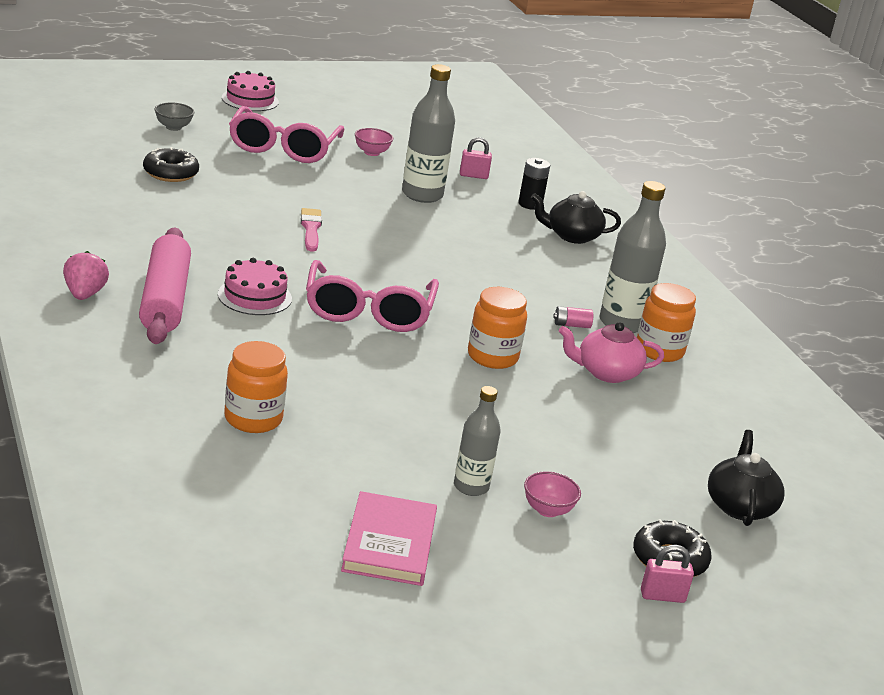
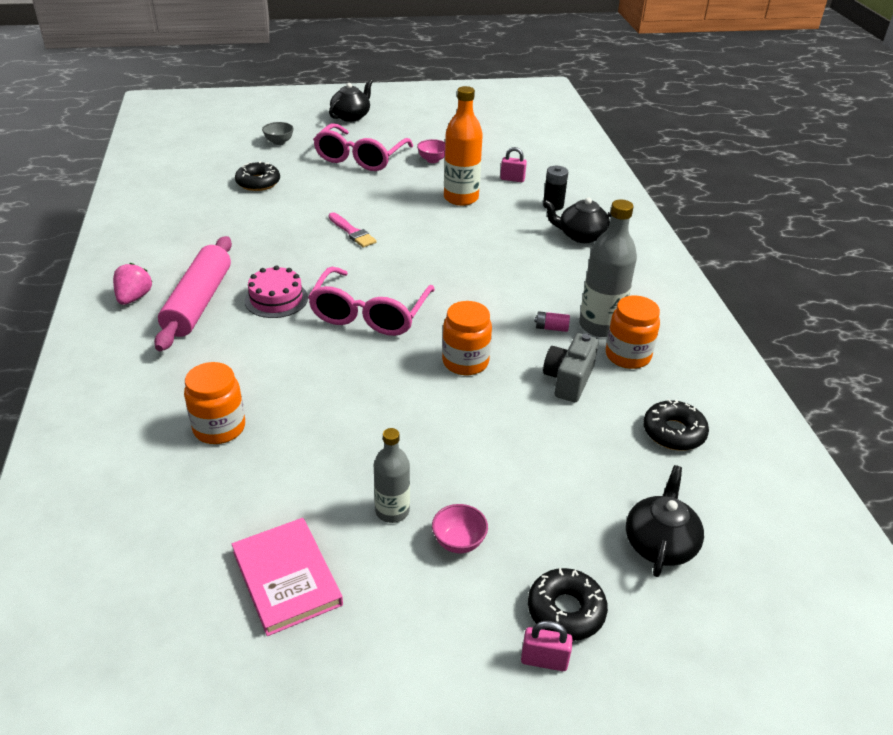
camera: 15 degrees right, 10 degrees up
pink cake [222,71,279,111] -> black teapot [329,79,373,122]
pink brush [301,208,322,252] -> pink brush turned 135 degrees clockwise [329,212,377,248]
pink book [341,491,437,586] -> pink book turned 45 degrees counterclockwise [231,518,343,636]
grey bottle [402,64,455,203] -> orange bottle [444,86,483,206]
pink teapot [559,322,664,383] -> grey camera [543,333,599,402]
none -> black donut [643,399,709,451]

